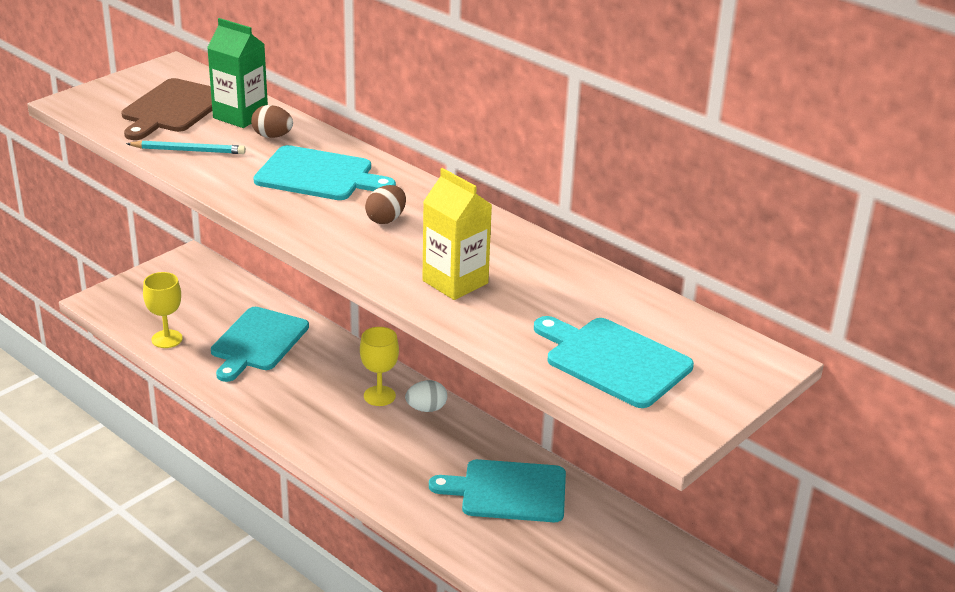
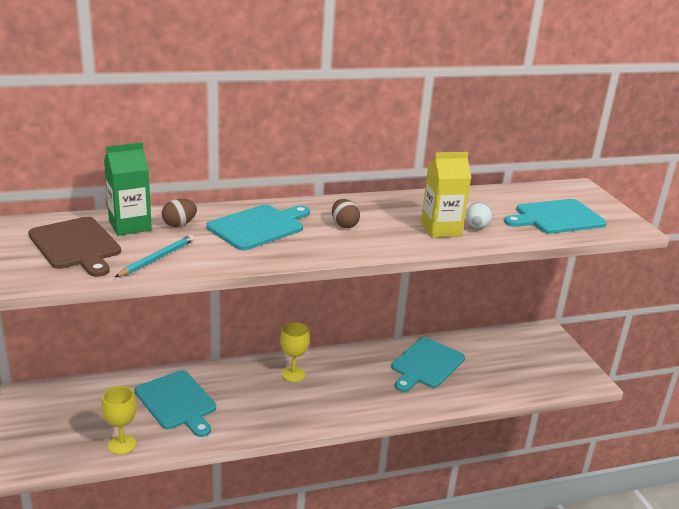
camera: 60 degrees left, 5 degrees down
white egg [405,380,447,412] -> white egg moved to [466,202,493,229]

